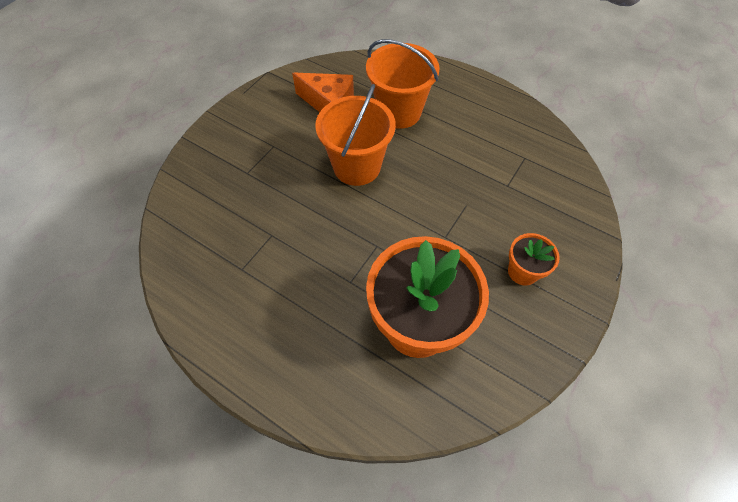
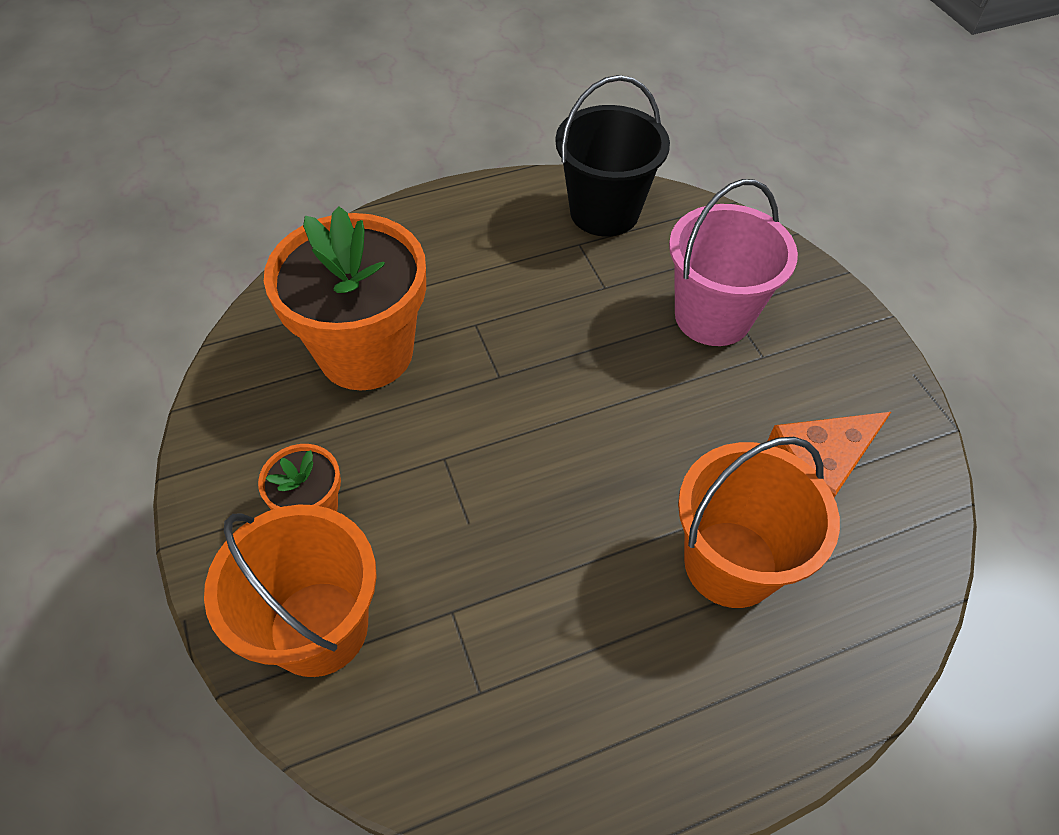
camera: 125 degrees right, 5 degrees down
orange bucket [315,84,396,186] -> orange bucket moved to [204,504,377,677]
none -> black bucket [555,75,670,237]
none -> pink bucket [669,179,798,346]

